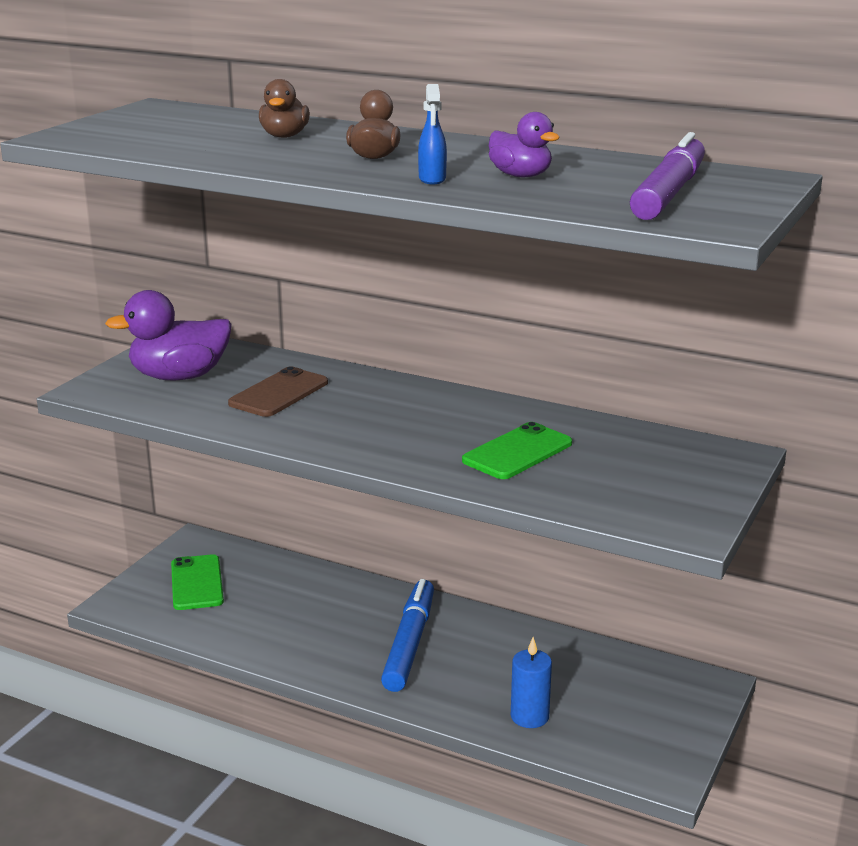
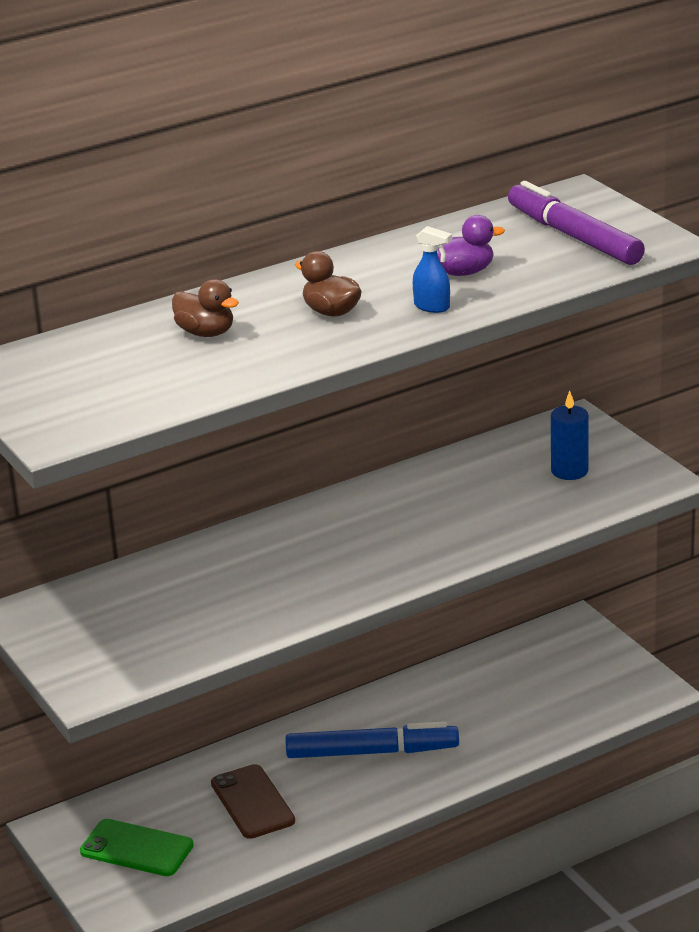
camera: 55 degrees left, 5 degrees up
purple duck [105,290,232,380] -> none
brown phone [228,367,328,417] -> brown phone moved to [211,764,295,839]
blue marker [381,579,434,692] -> blue marker turned 135 degrees clockwise [286,721,459,758]
green phone [462,422,572,479] -> none
blue candle [511,637,552,728] -> blue candle moved to [551,390,589,480]

